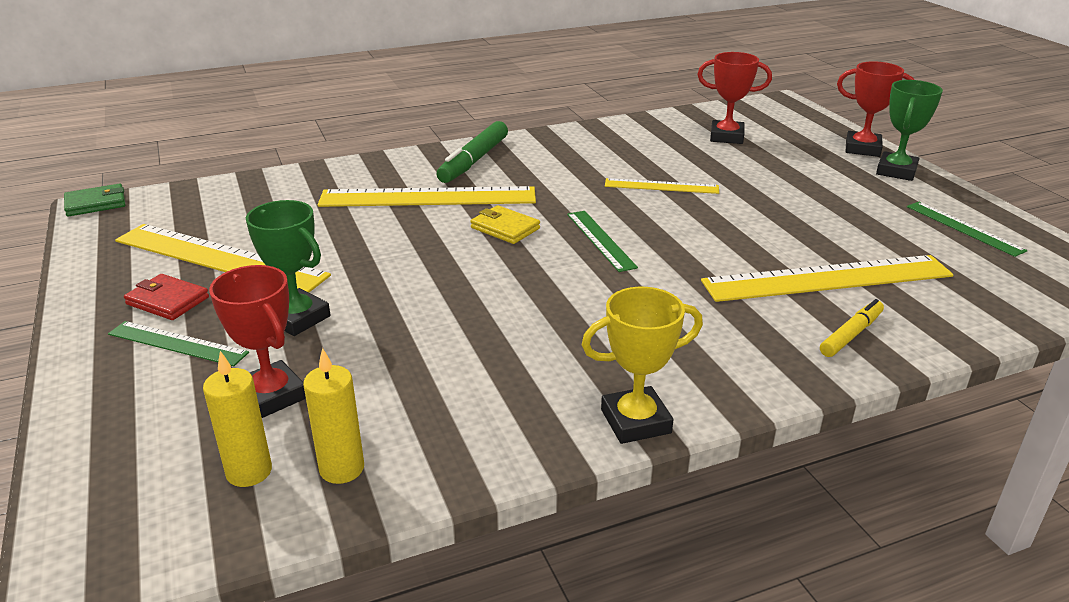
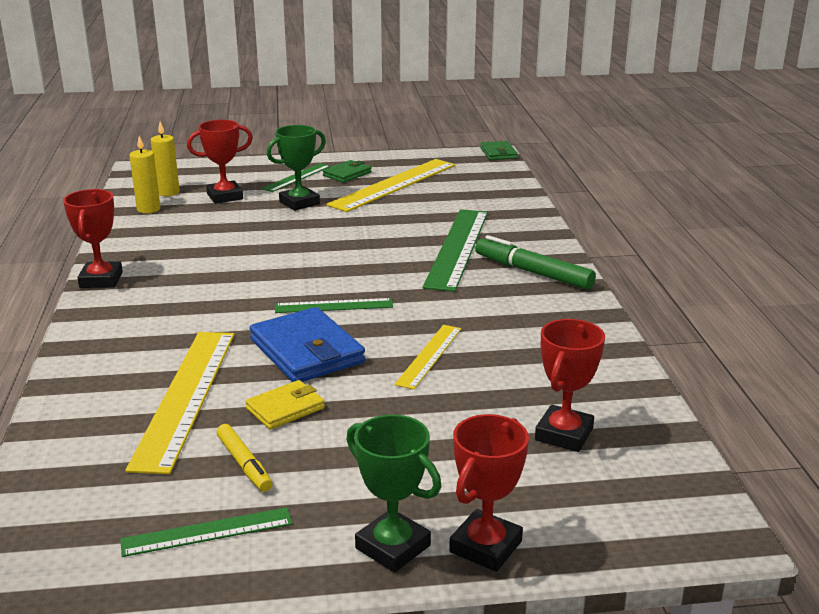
camera: 105 degrees right, 5 degrees down
red wallet [124,274,209,320] -> green wallet [323,160,372,183]
yellow ruler [318,186,536,207] -> green ruler [423,209,488,292]
yellow wallet [471,205,540,244] -> yellow wallet moved to [245,380,325,430]
yellow trophy [581,287,703,444] -> red trophy [63,189,123,288]
yellow marker [820,299,884,357] -> yellow marker moved to [217,424,272,492]
none -> blue wallet [250,307,365,382]

